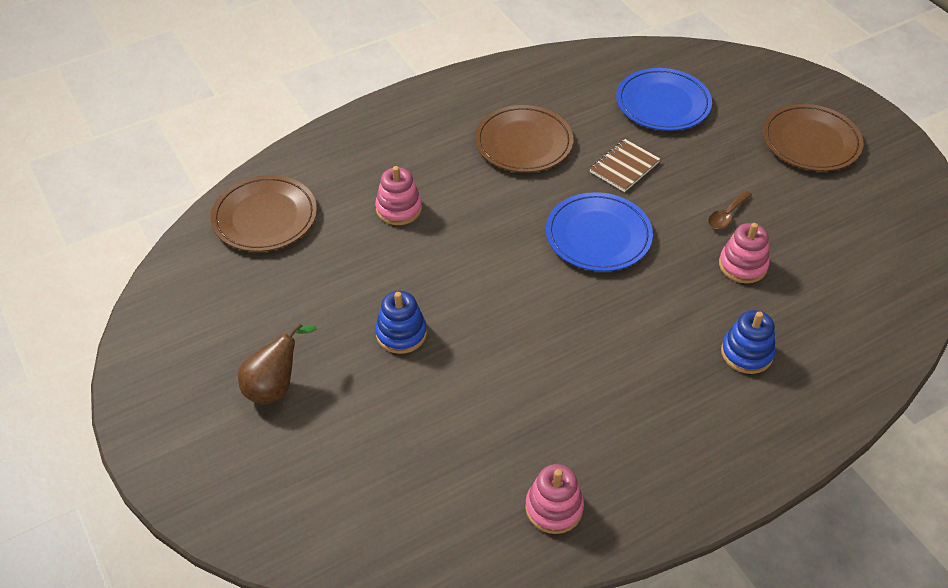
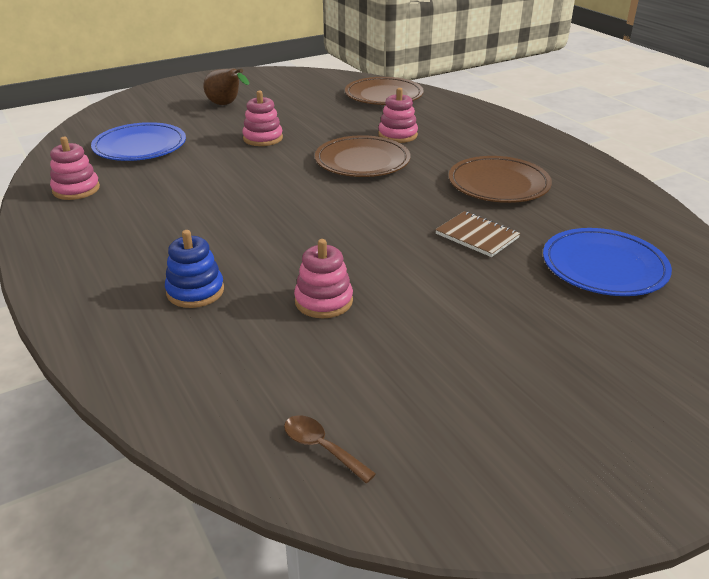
camera: 90 degrees right, 15 degrees down
blue stacking toy [375,291,427,354] -> pink stacking toy [242,91,283,146]
blue plate [546,192,653,272] -> blue plate moved to [91,122,186,161]
brown spoon [708,190,752,229] -> brown spoon moved to [284,415,376,483]
brown plate [763,104,864,171] -> brown plate moved to [315,135,411,177]

